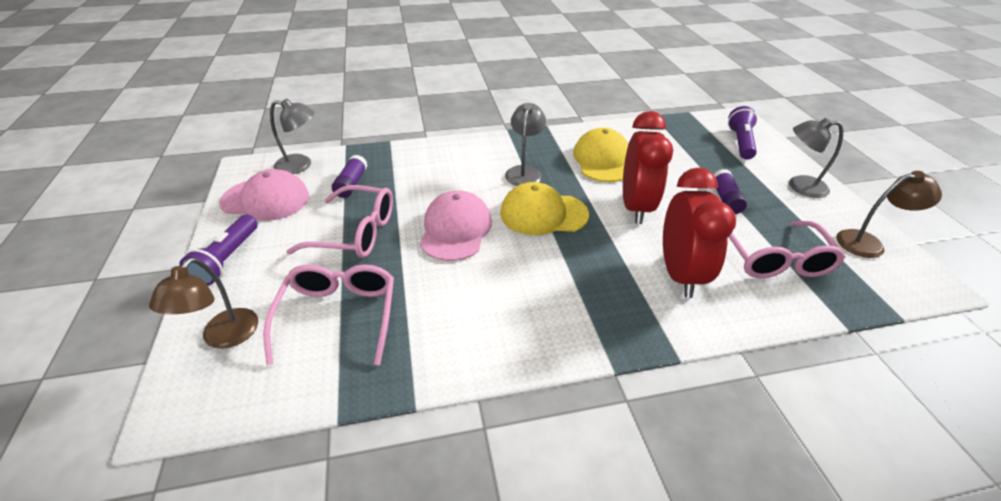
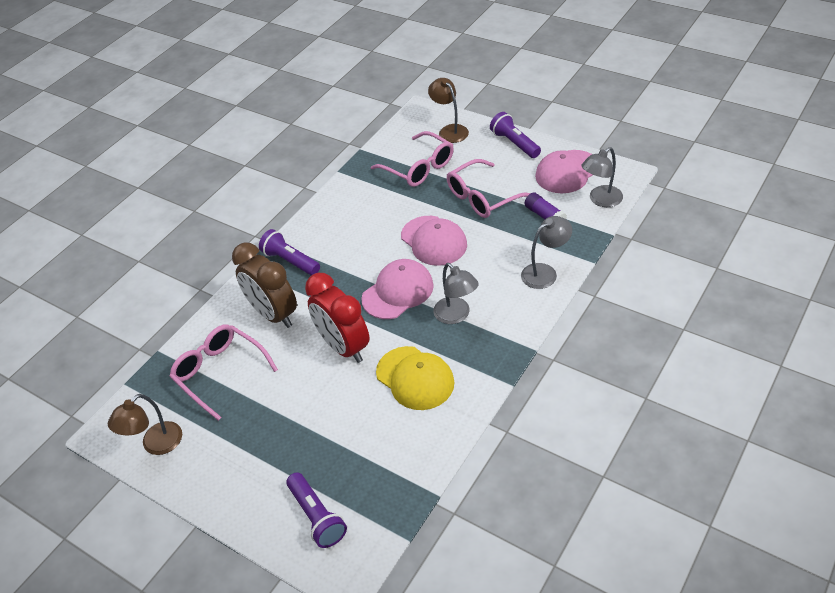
camera: 140 degrees right, 5 degrees up
yellow cap [500,182,589,235] -> pink cap [361,259,434,319]
red clock [663,167,736,298] -> brown clock [232,243,297,328]
purple glue stick [714,169,747,214] -> none
grey lamp [789,118,844,198] -> grey lamp moved to [521,216,572,289]
none -> purple flashlight [259,229,320,275]

